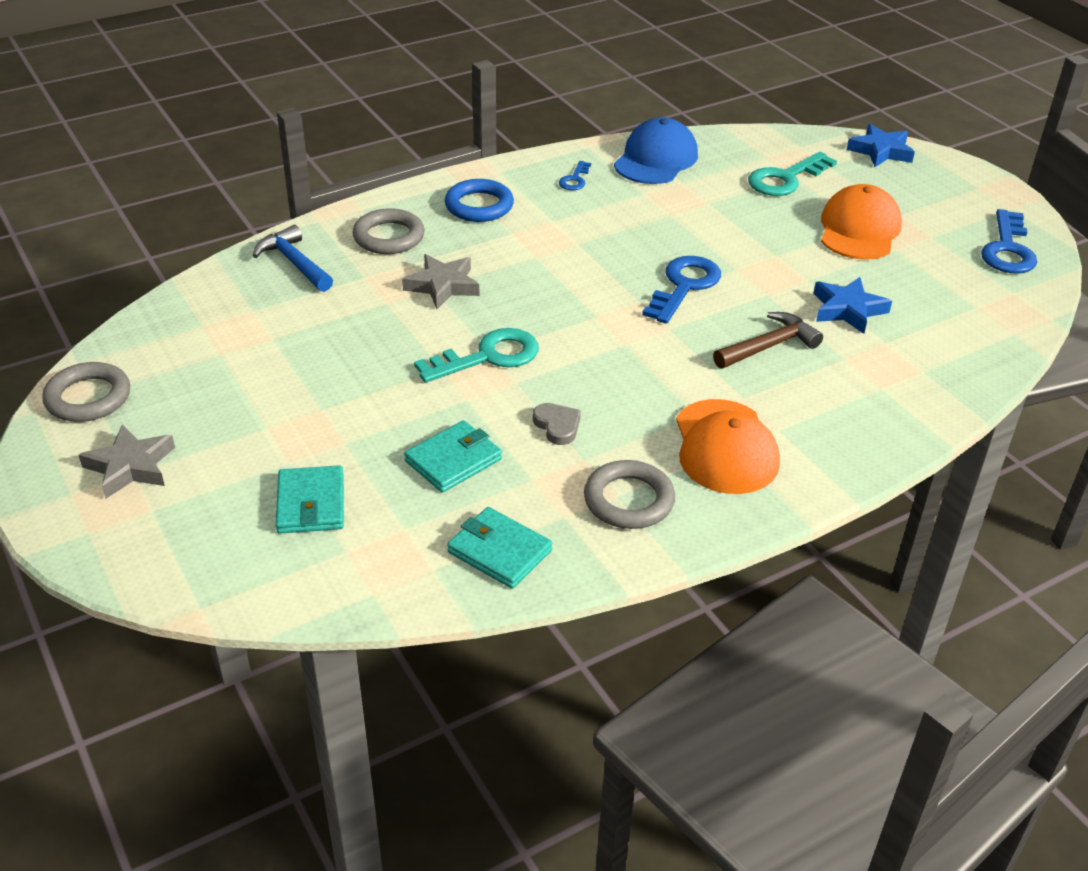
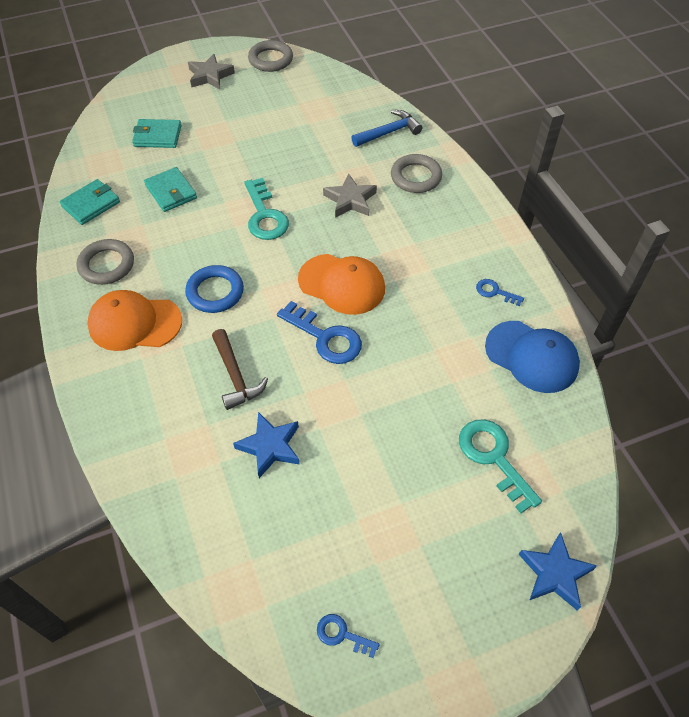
camera: 100 degrees right, 15 degrees up
blue ring [445,179,514,222] -> blue ring moved to [185,265,244,313]
grey heart [533,403,581,445] -> none
orange cap [821,184,902,260] -> orange cap moved to [298,254,385,315]
blue key [981,209,1037,273] -> blue key [317,614,380,658], size x0.53

